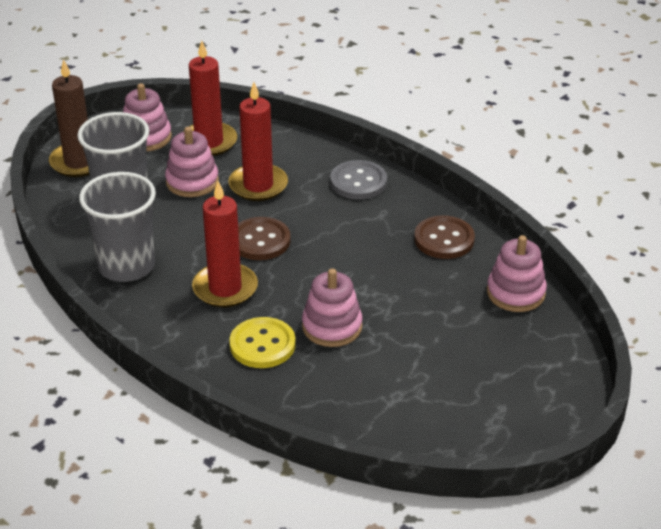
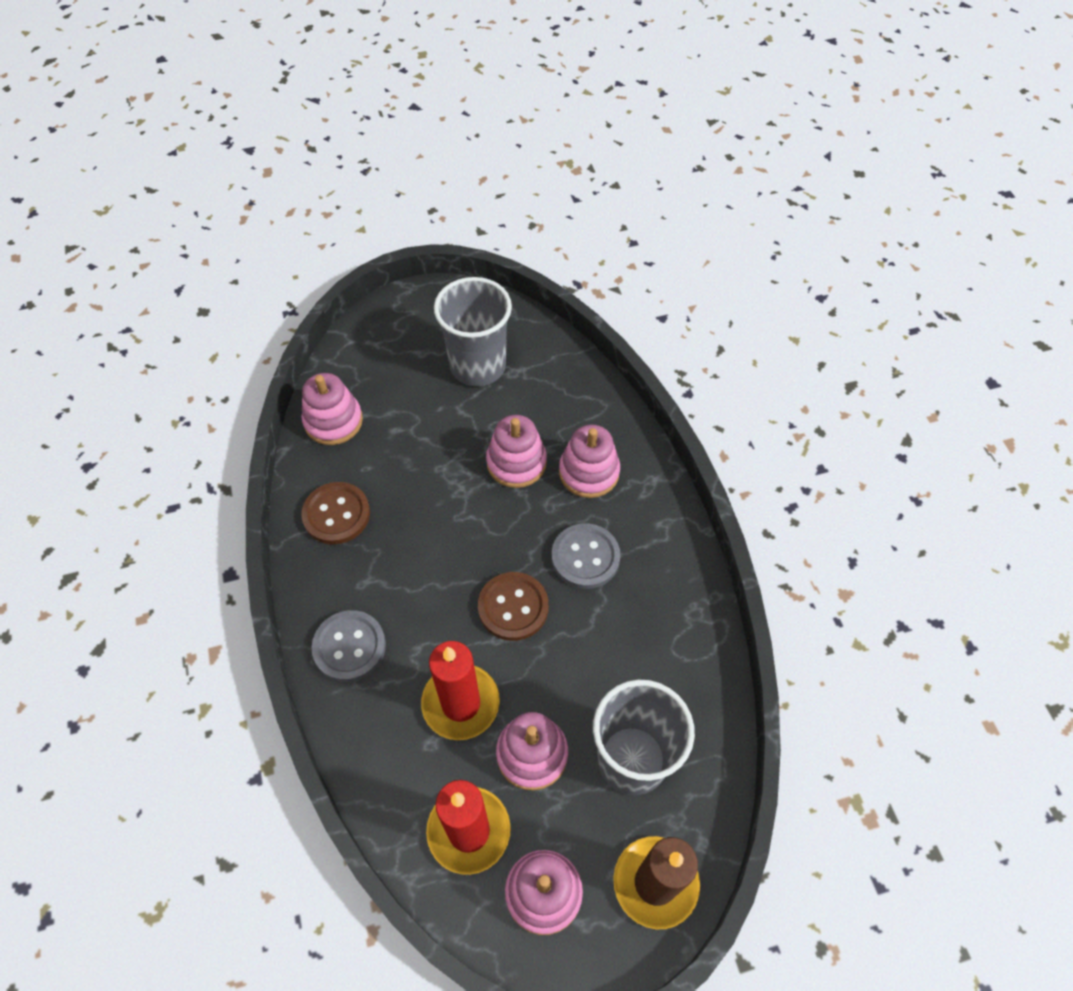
camera: 150 degrees left, 20 degrees up
grey cup [79,172,156,282] -> grey cup moved to [434,277,512,386]
red candle [192,181,258,307] -> grey button [552,523,621,589]
yellow button [229,317,296,368] -> pink stacking toy [559,424,620,498]

